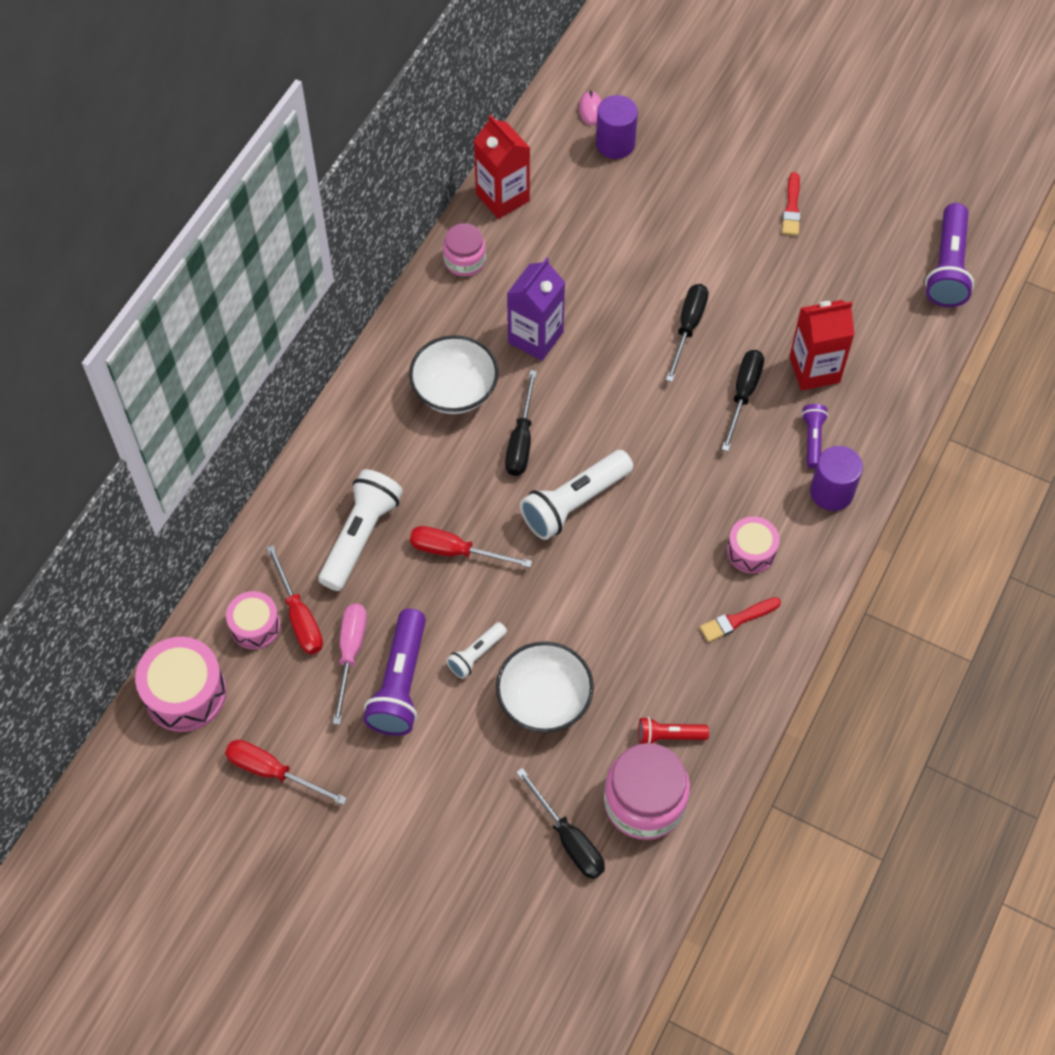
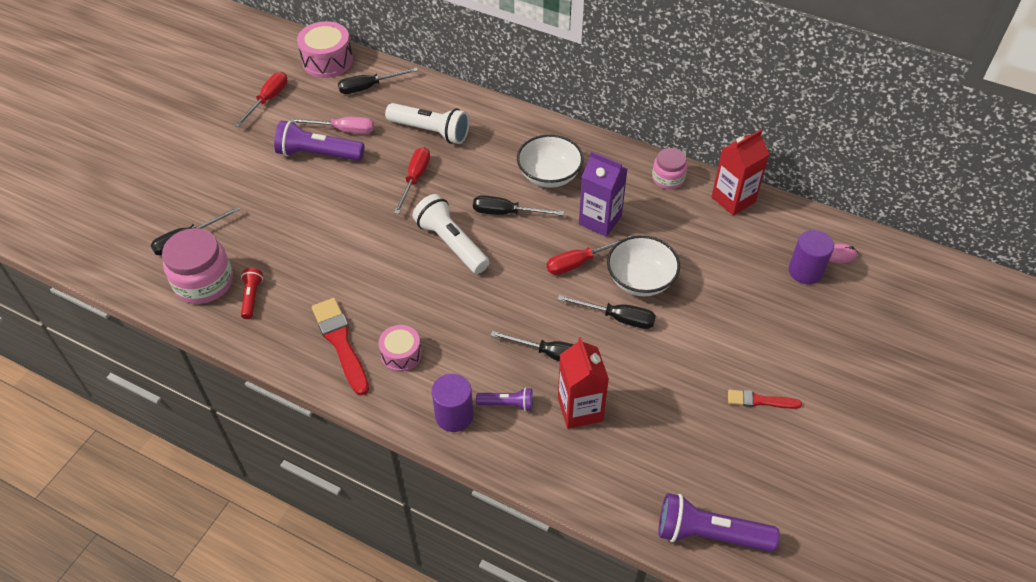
camera: 90 degrees right, 10 degrees down
pink drum [226,591,281,649] -> black screwdriver [338,67,418,94]
red screwdriver [266,545,323,654] -> red screwdriver moved to [546,235,632,275]
white flashlight [446,622,507,679] -> none
white bowl [496,641,594,733] -> white bowl moved to [607,235,680,296]
red brush [700,597,781,642] -> red brush [312,298,369,395], size x1.73

